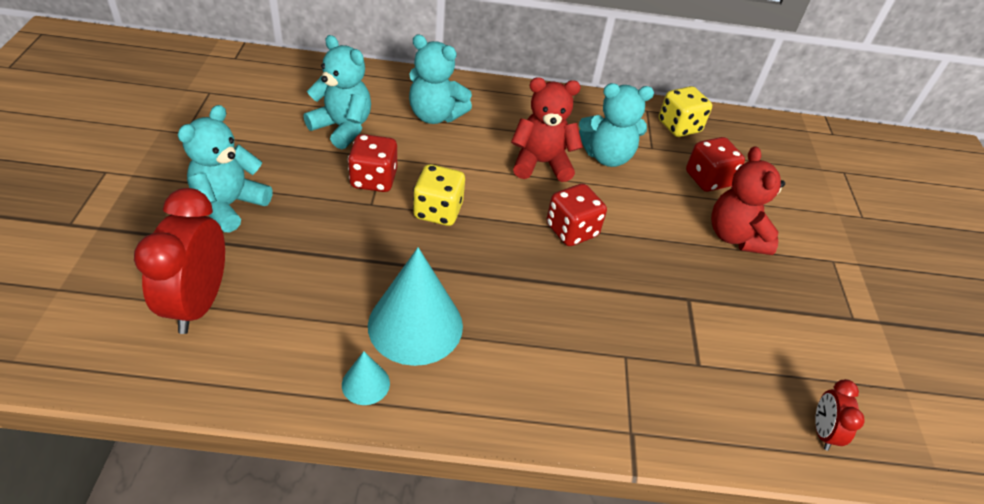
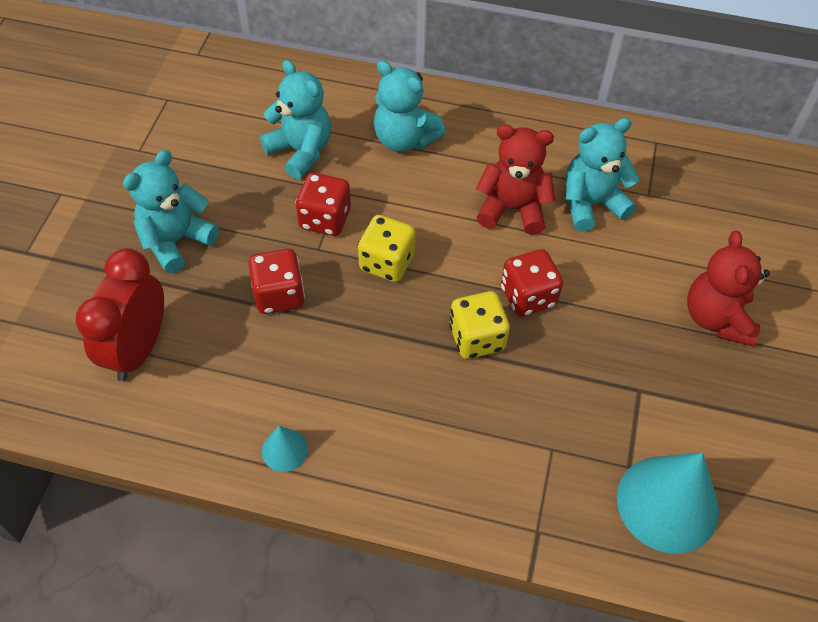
camera: 15 degrees right, 10 degrees up
turquoise cone [368,247,463,366] -> turquoise cone moved to [617,452,719,554]
turquoise teddy bear [579,83,654,167] -> turquoise teddy bear turned 150 degrees clockwise [566,118,640,231]
yellow dice [659,86,712,137] -> yellow dice moved to [449,291,510,359]
red dice [686,137,745,192] -> red dice moved to [248,249,305,314]
red clock [815,379,865,451] -> none

